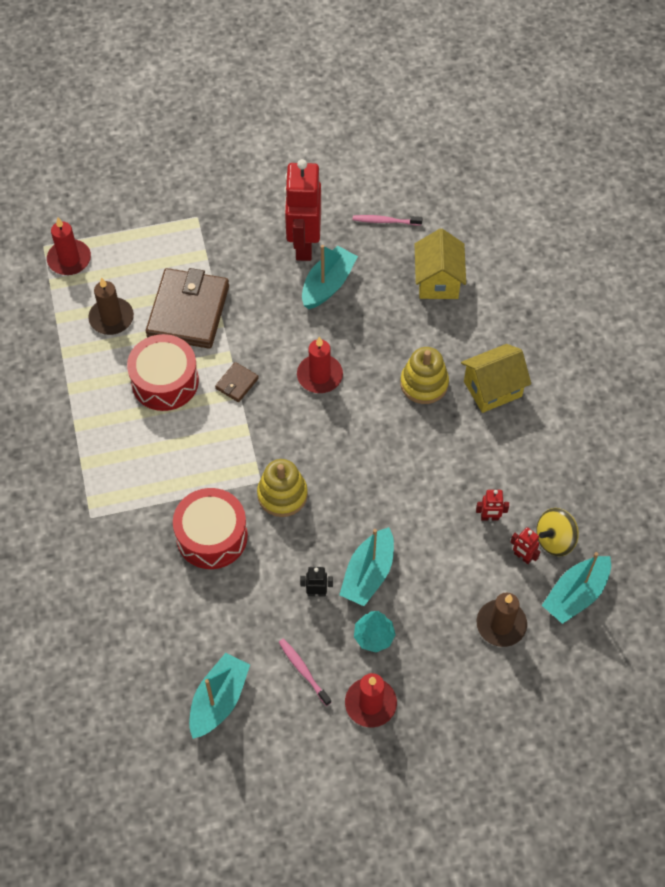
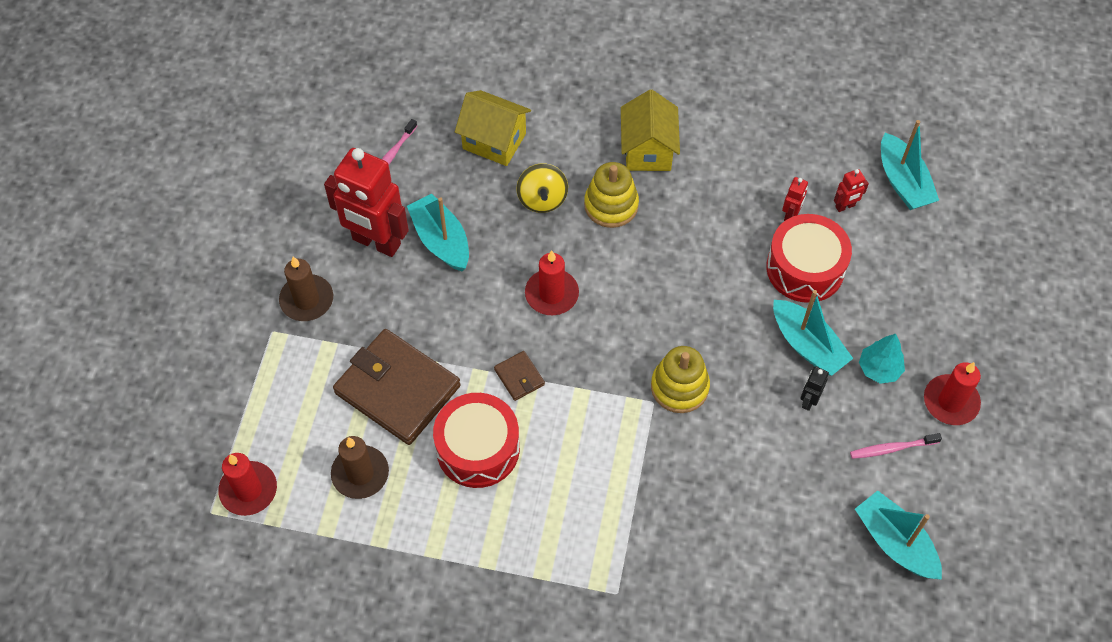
camera: 65 degrees left, 0 degrees up
red drum [173,488,248,569] -> red drum moved to [766,214,852,303]
brown candle [477,592,527,647] -> brown candle moved to [279,257,333,321]
yellow spinning top [536,508,579,556] -> yellow spinning top moved to [517,163,568,213]

